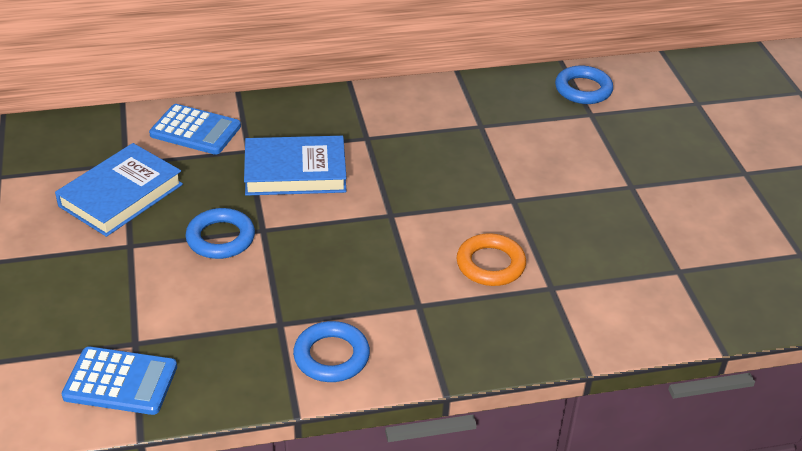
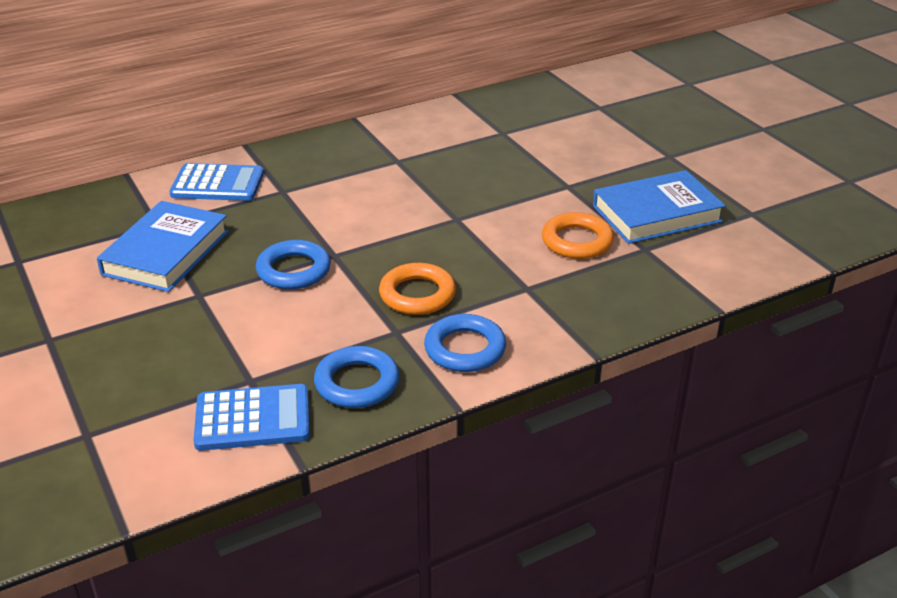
camera: 15 degrees left, 5 degrees down
blue book [244,136,347,196] -> blue book moved to [593,170,726,244]
blue ring [555,66,613,104] -> blue ring moved to [314,346,400,408]
none -> orange ring [379,263,456,315]

